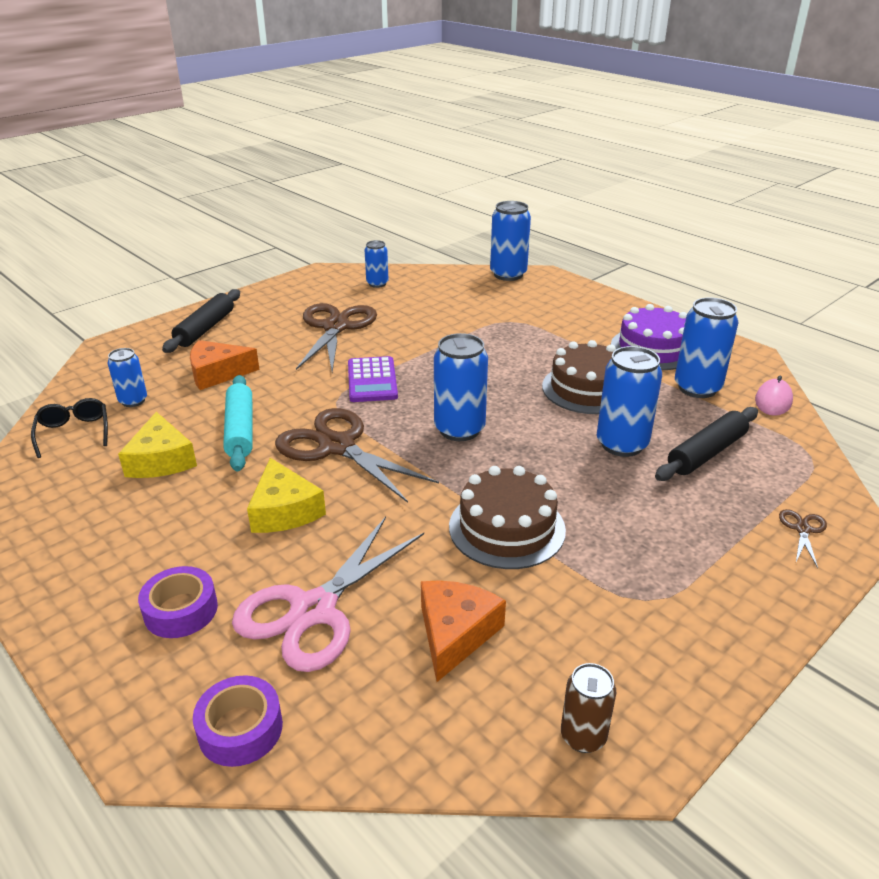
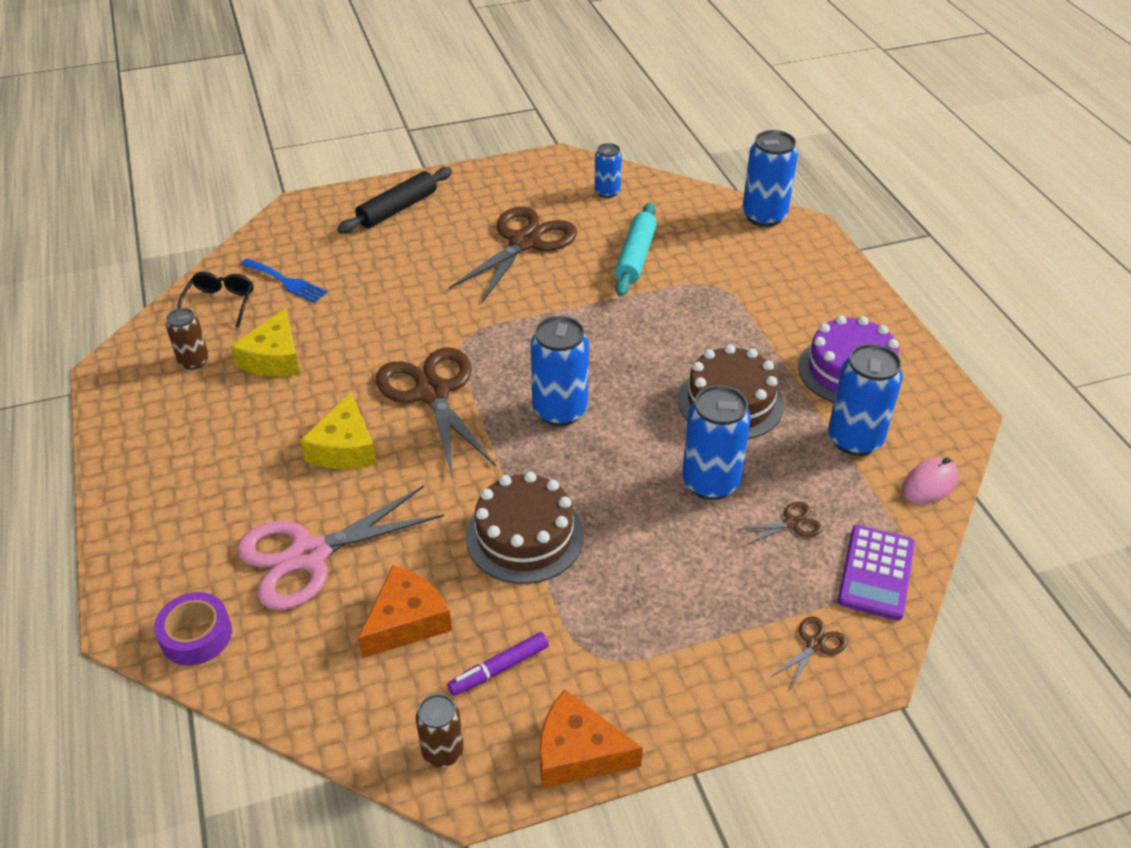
camera: 25 degrees right, 10 degrees up
blue can [108,348,147,407] -> blue fork [240,258,328,303]
purple tape [138,566,218,638] -> none
orange cheese [190,340,260,390] -> orange cheese moved to [540,689,643,788]
turquoise rolling pin [223,375,253,471] -> turquoise rolling pin moved to [614,202,657,297]
purple calculator [348,356,398,402] -> purple calculator moved to [838,525,915,620]
black rolling pin [655,407,758,481] -> brown scissors [738,502,823,545]
none -> brown can [166,308,209,370]
none -> purple marker [447,632,549,696]

